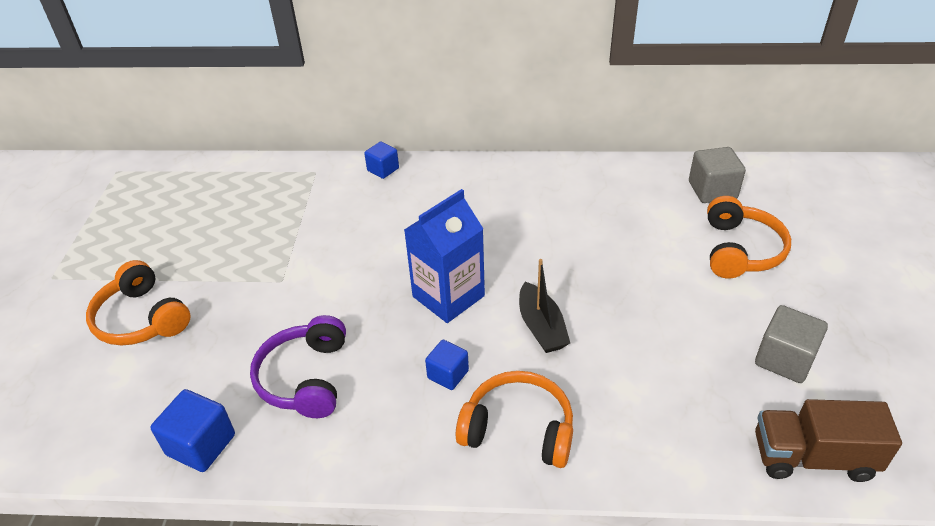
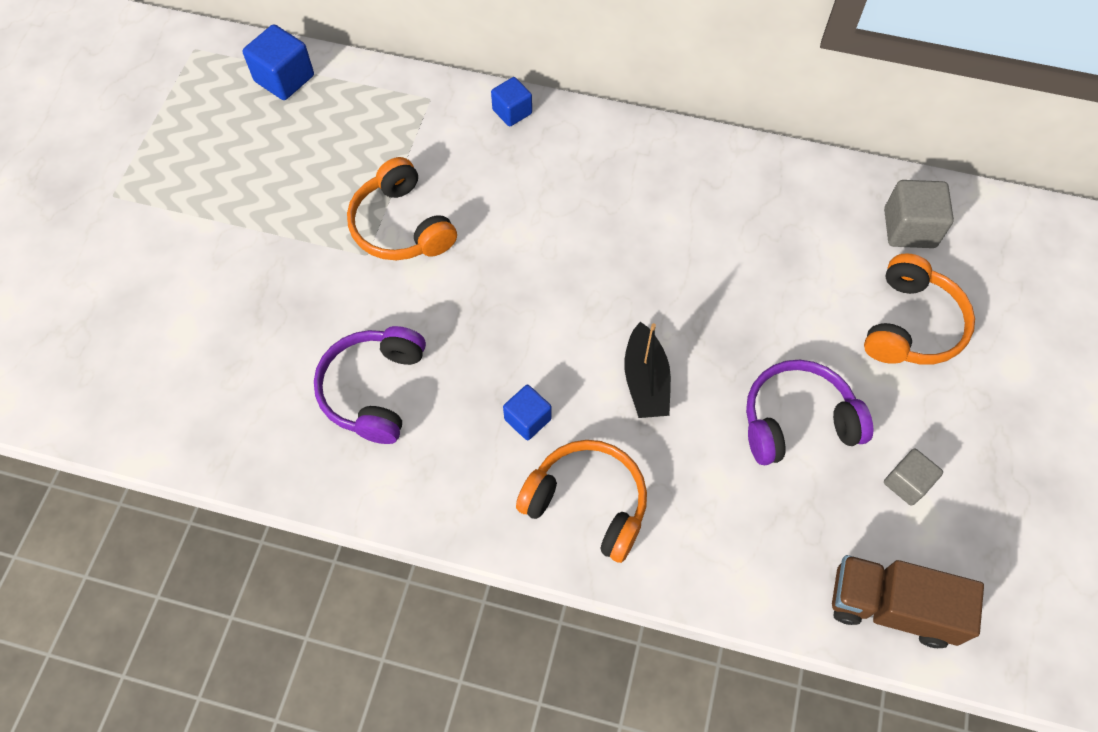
camera: 10 degrees right, 20 degrees up
orange headphones [86,260,190,345] -> orange headphones moved to [347,157,457,260]
blue cube [150,389,235,472] -> blue cube moved to [243,24,314,100]
blue carton [404,189,485,323] -> none
grey cube [755,305,828,383] -> grey cube [884,449,943,506], size x0.65
none -> purple headphones [746,360,873,465]

